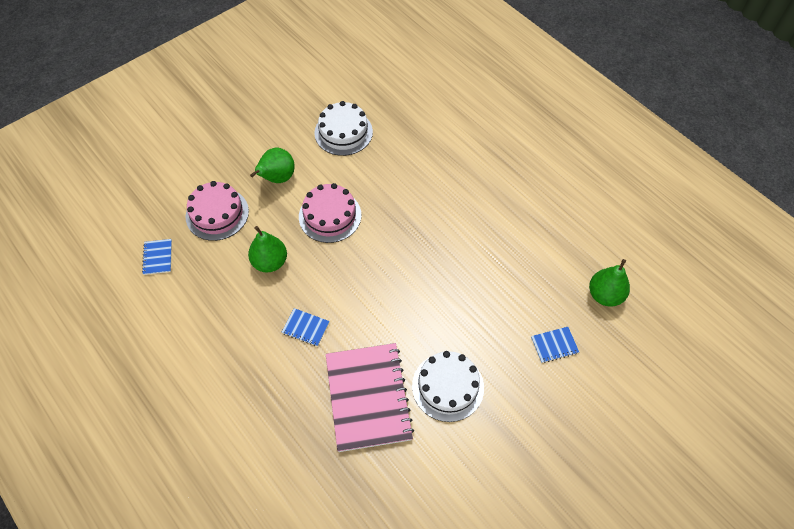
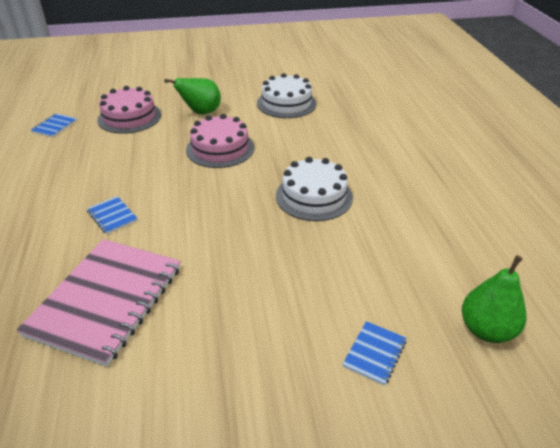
camera: 30 degrees right, 20 degrees down
green pear [248,226,287,272] -> none
white cake [412,351,484,422] -> white cake moved to [276,157,353,221]
blue notebook [531,327,579,363] -> blue notebook turned 75 degrees counterclockwise [342,321,407,386]

